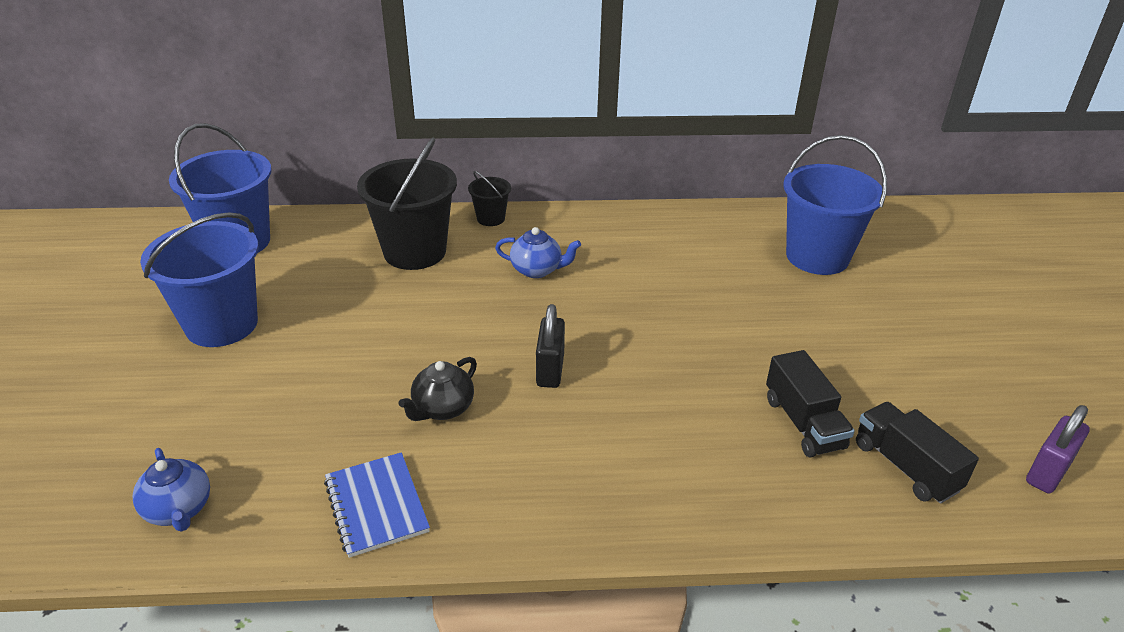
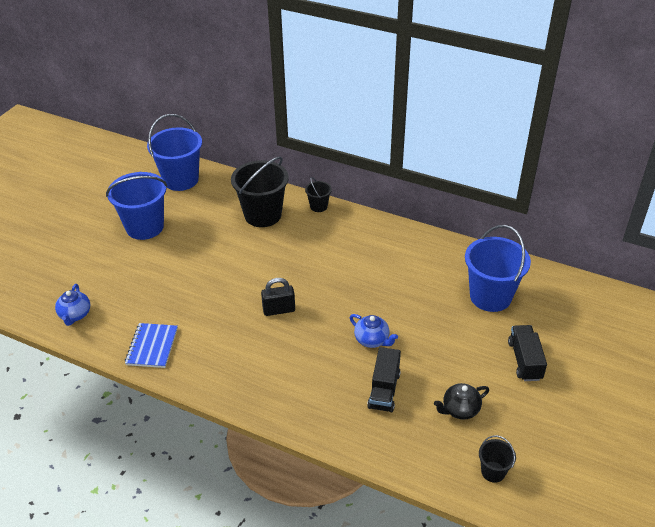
camera: 30 degrees right, 5 degrees up
black teapot [398,357,477,421] -> black teapot moved to [434,383,489,420]
blue teapot [495,227,581,278] -> blue teapot moved to [350,314,398,348]
black padlock [536,304,565,388] -> black padlock turned 45 degrees clockwise [261,278,295,316]
black truck [856,402,979,503] -> black truck moved to [508,325,547,381]
purple padlock [1026,405,1090,494] -> black bucket [479,435,516,483]

